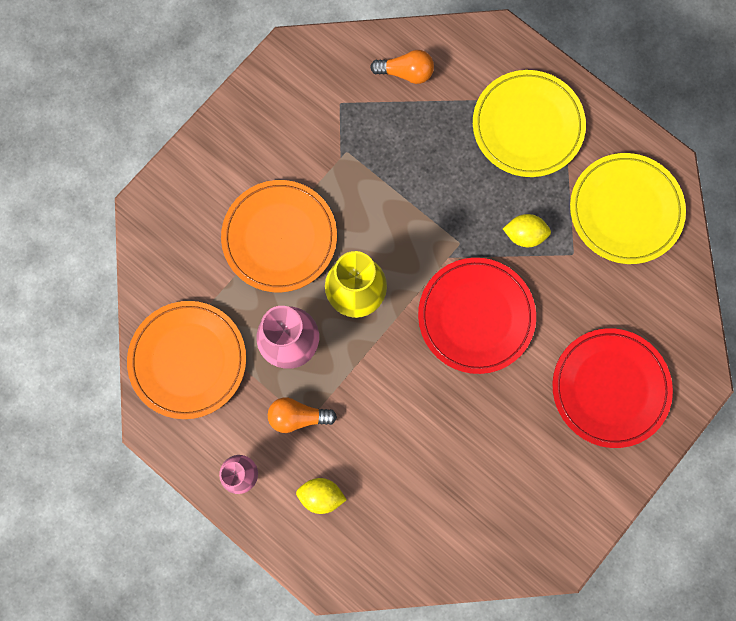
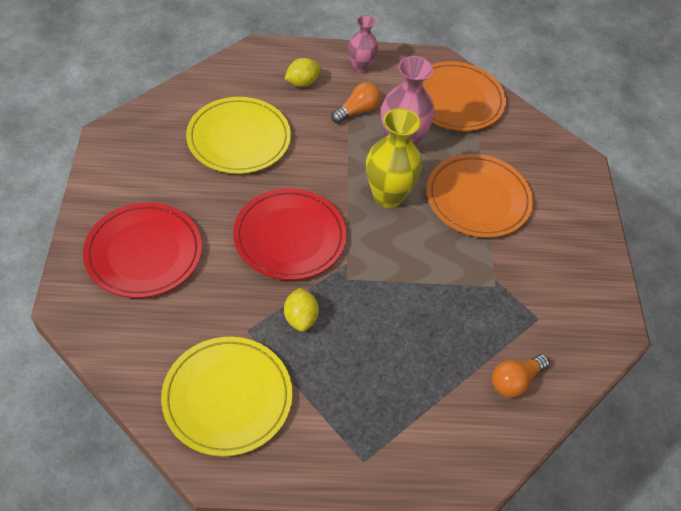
camera: 135 degrees right, 25 degrees down
yellow plate [473,70,586,177] -> yellow plate moved to [186,97,291,174]
yellow lemon [503,214,551,247] -> yellow lemon turned 60 degrees counterclockwise [284,288,319,332]

